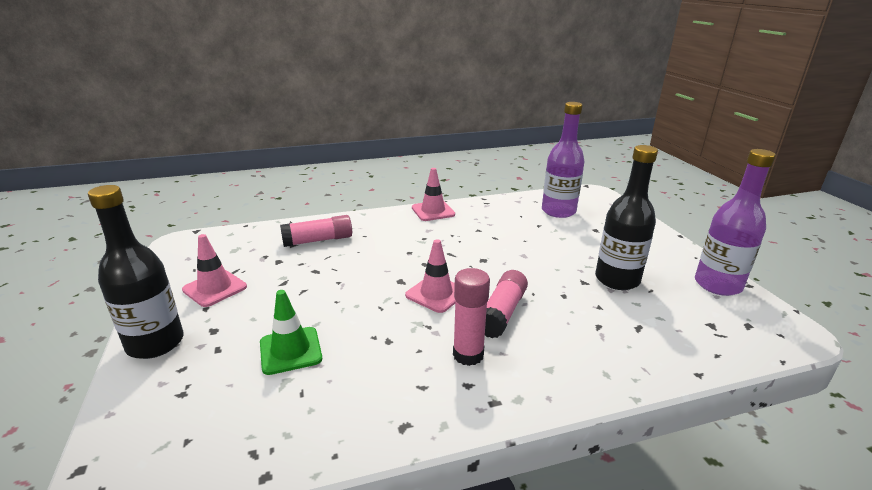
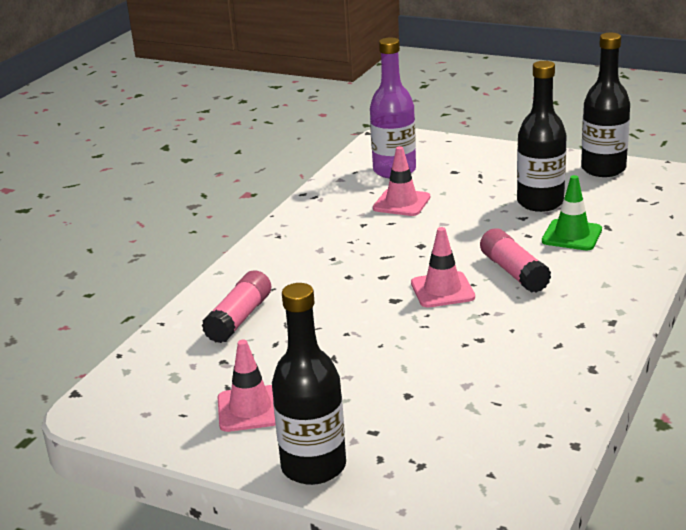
camera: 45 degrees left, 0 degrees up
green traffic cone [260,290,322,375] -> green traffic cone moved to [542,175,602,250]
pink traffic cone [412,168,455,221] -> pink traffic cone moved to [373,146,430,216]
pink glue stick [453,268,490,366] -> none
purple bottle [695,149,776,296] -> black bottle [581,33,630,177]

